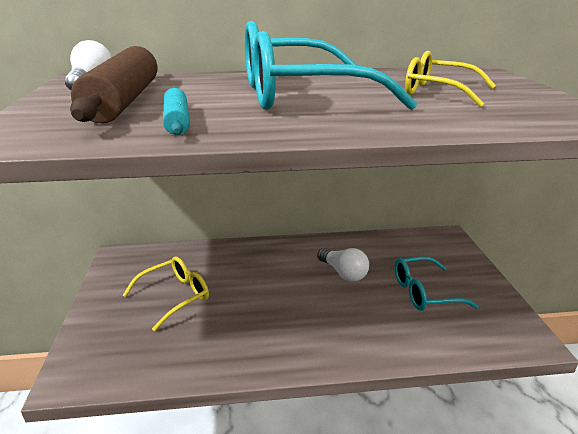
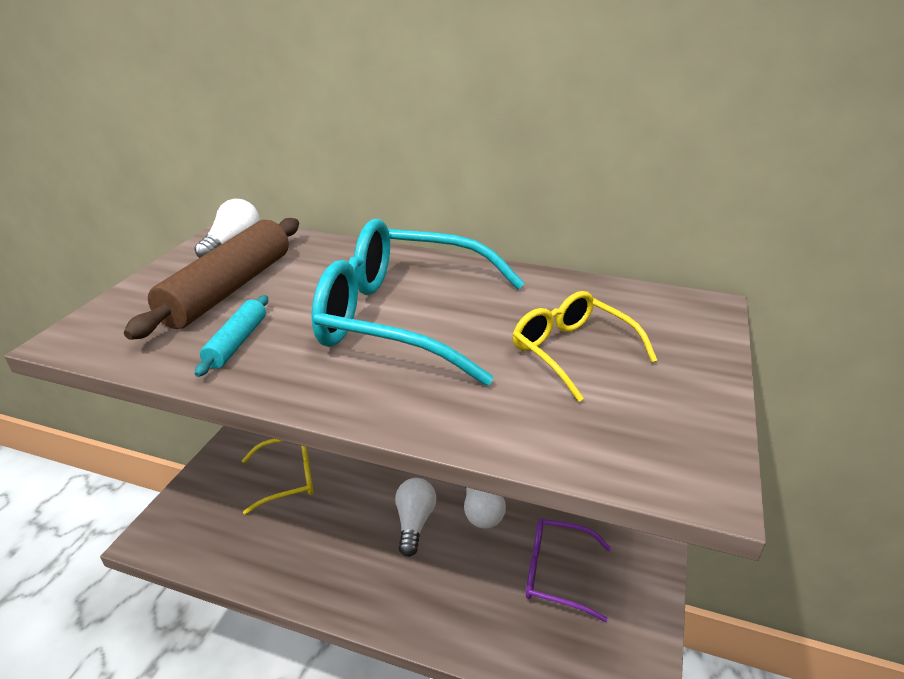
camera: 25 degrees right, 5 degrees up
turquoise glasses [395,256,479,311] -> purple glasses [526,519,611,622]
none -> white light bulb [395,478,436,557]

